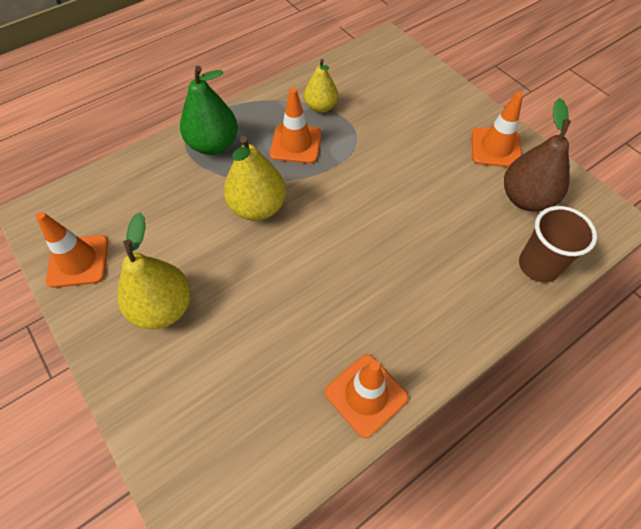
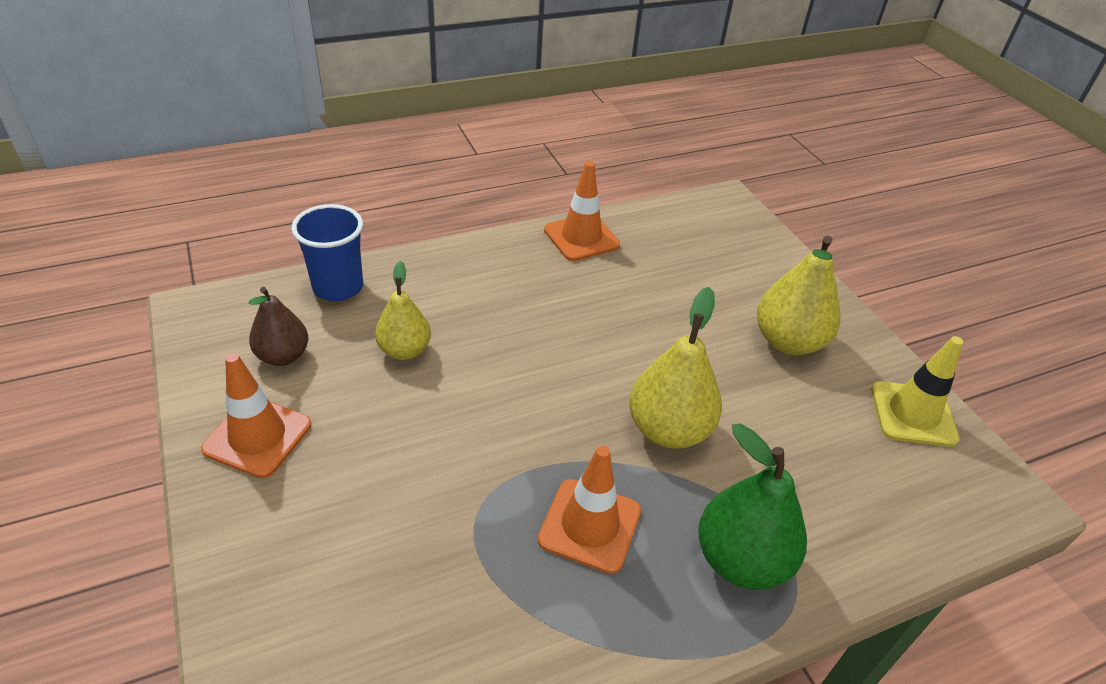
camera: 170 degrees left, 15 degrees down
orange traffic cone [36,212,108,288] -> yellow traffic cone [871,336,963,447]
yellow pear [304,59,338,113] -> yellow pear moved to [375,261,431,360]
brown pear [504,98,571,211] -> brown pear [248,287,308,366], size x0.65
brown cup [519,206,597,282] -> blue cup [291,204,363,301]

